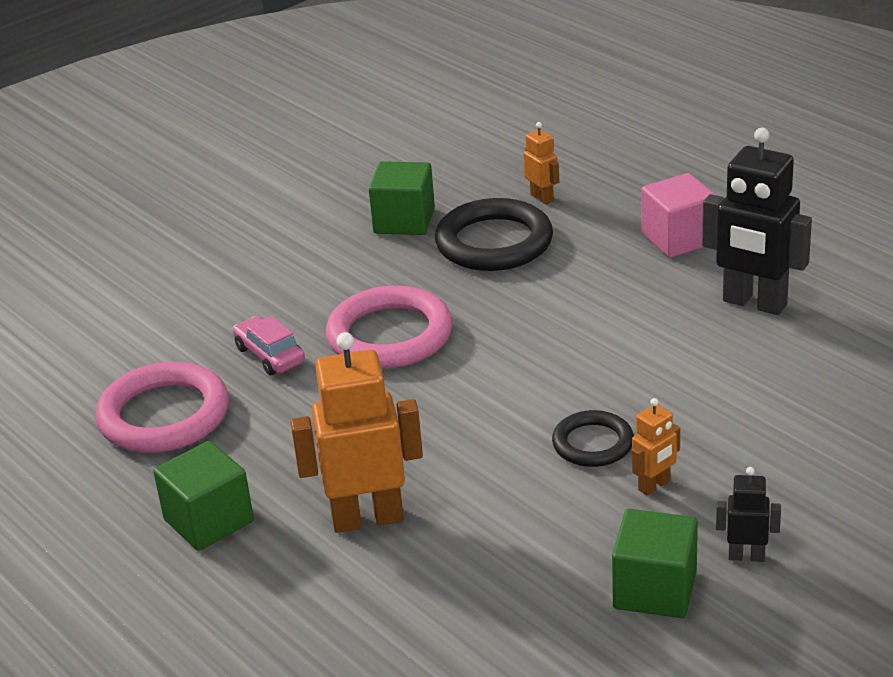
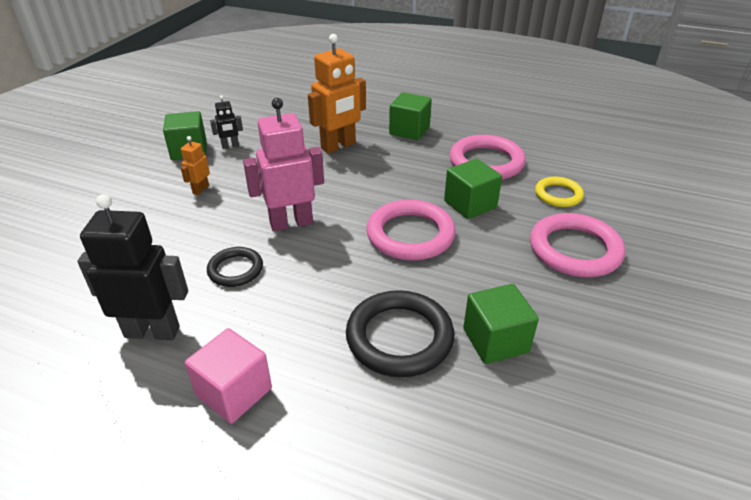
camera: 150 degrees right, 5 degrees up
pink car [233,316,305,375] -> green cube [444,159,502,219]
orange robot [524,122,559,205] -> none
black ring [552,410,634,467] -> black ring moved to [207,247,263,287]
black robot [716,467,781,562] -> black robot moved to [210,95,243,149]
none -> pink robot [243,98,324,231]
none -> pink ring [530,213,625,277]
none -> yellow ring [535,177,584,207]

